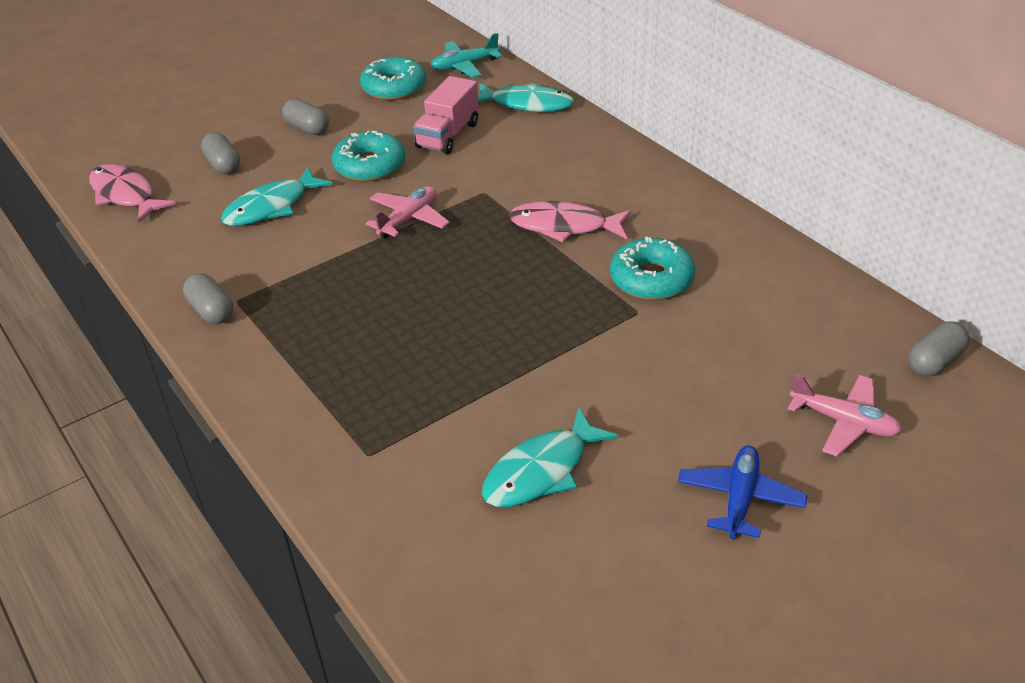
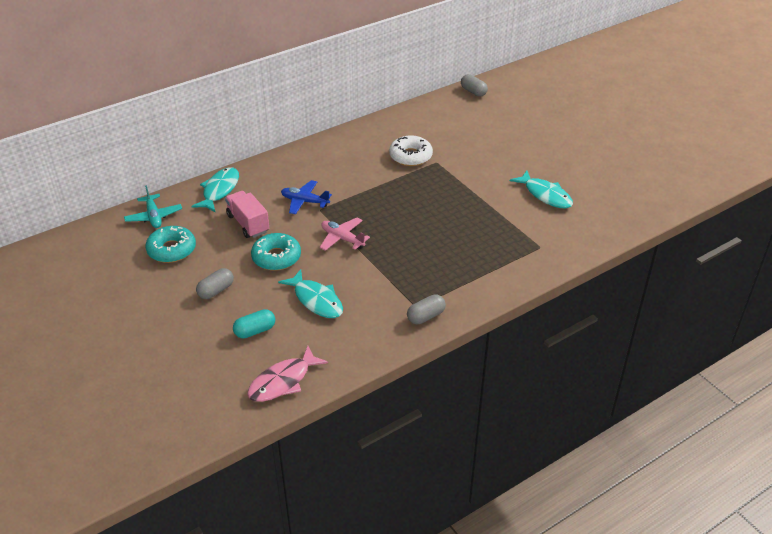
camera: 90 degrees left, 0 degrees up
grey capsule [201,132,240,174] -> turquoise capsule [233,309,275,338]
pink truck [413,76,479,154] -> pink truck turned 150 degrees counterclockwise [225,191,269,238]
pink fish [509,201,631,242] -> none
turquoise donut [610,237,695,300] -> white donut [389,136,433,166]
blue plane [678,446,807,539] -> blue plane moved to [281,180,332,215]
pink plane [788,373,902,457] -> none

